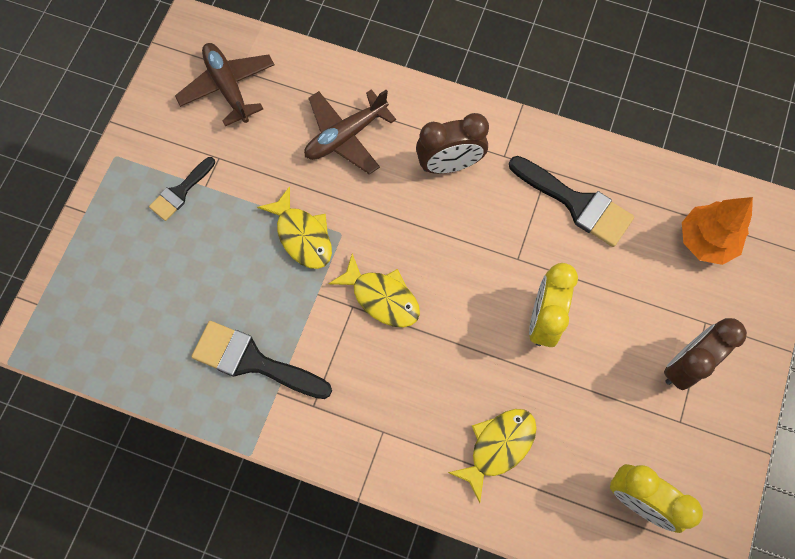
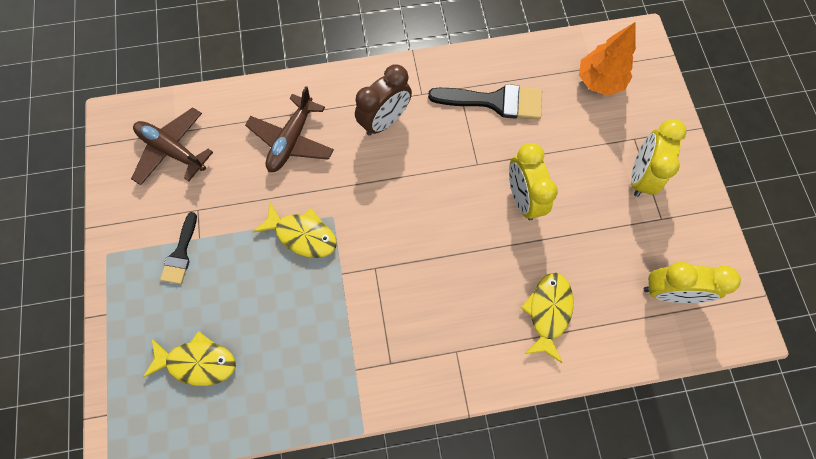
camera: 30 degrees left, 0 degrees up
black brush [191,321,332,399] -> none
yellow fish [328,254,420,327] -> yellow fish moved to [143,331,236,386]
brown clock [664,318,747,390] -> yellow clock [631,119,687,197]

